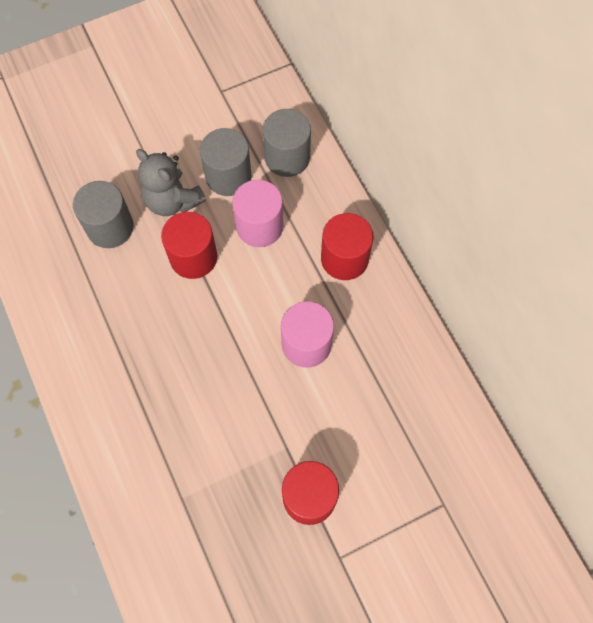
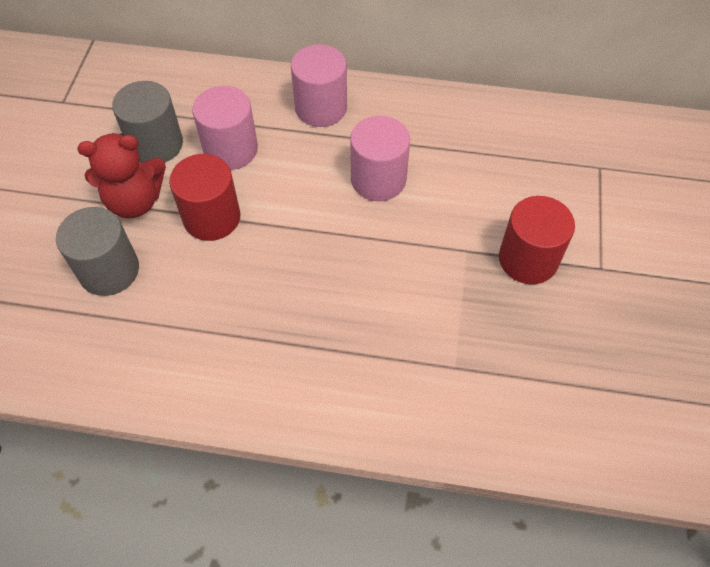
camera: 55 degrees left, 10 degrees down
grey teddy bear [136,149,206,216] -> red teddy bear [78,133,166,218]
grey cylinder [263,109,311,177] -> none
red cylinder [321,213,374,280] -> pink cylinder [291,44,347,127]

